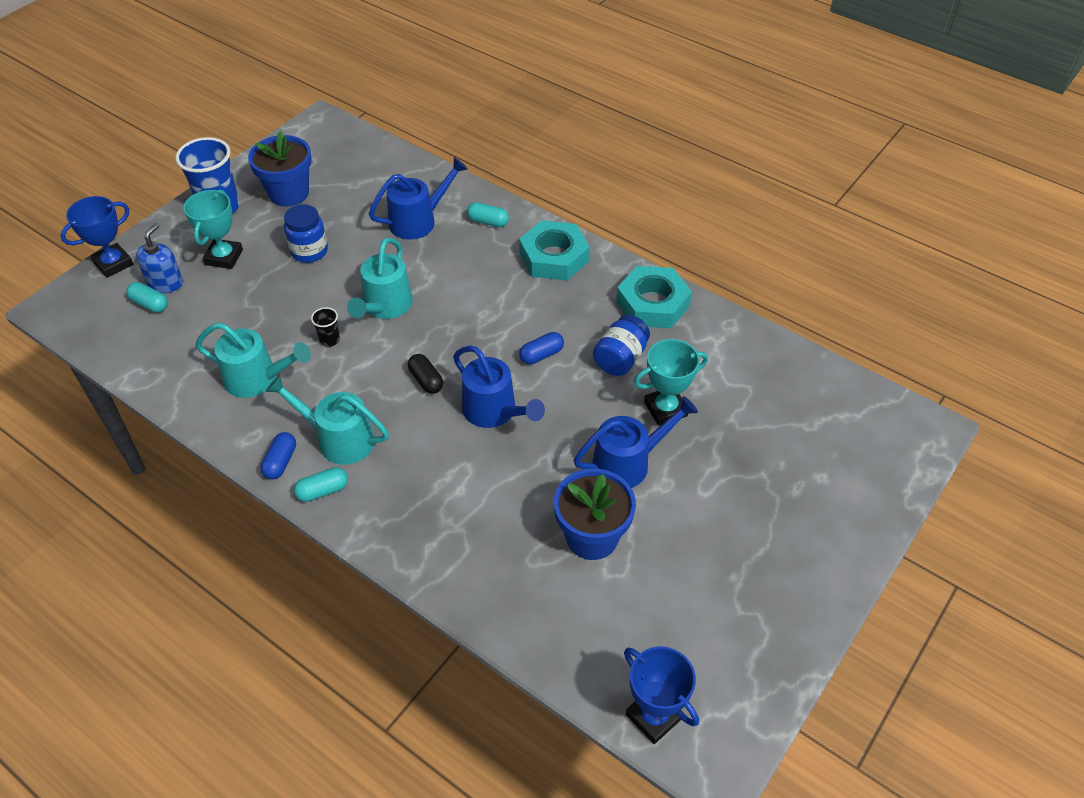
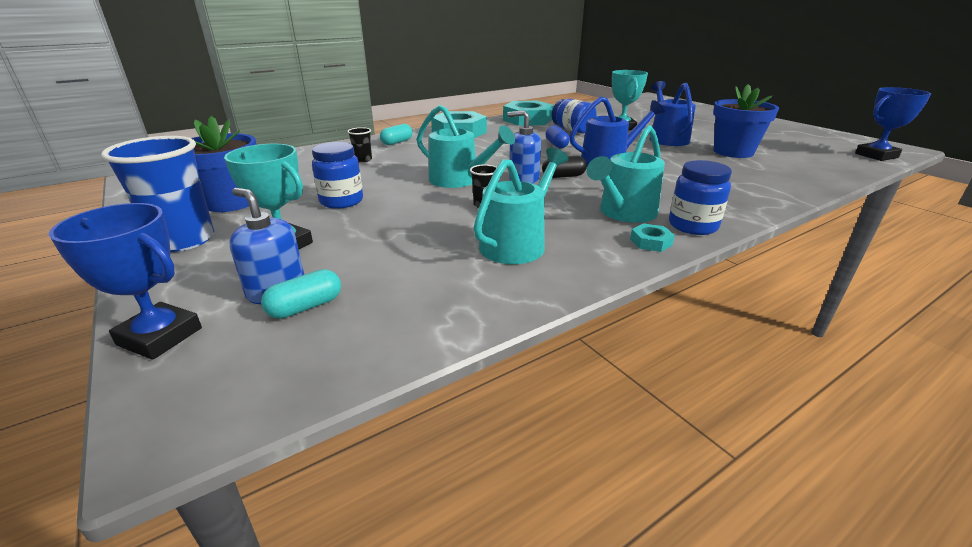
camera: 70 degrees left, 20 degrees down
blue trophy [61,196,133,278] -> blue trophy turned 45 degrees counterclockwise [49,203,202,360]
blue capsule [260,432,296,479] -> turquoise nut [630,223,675,252]
turquoise capsule [294,467,348,502] -> blue jar [669,160,732,235]
blue watering can [369,157,468,240] -> black cup [347,127,372,162]
none -> blue soap dispenser [507,110,541,184]

